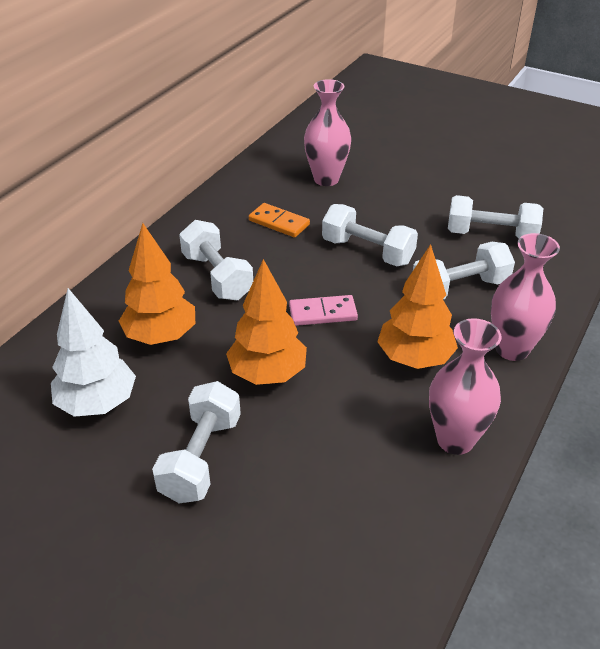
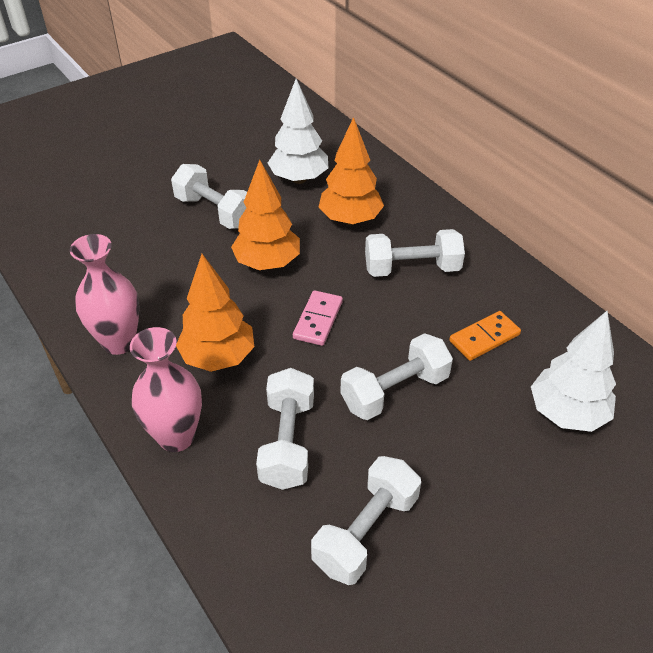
camera: 115 degrees right, 5 degrees up
pink vase [304,79,351,186] -> white tree [531,311,616,432]

